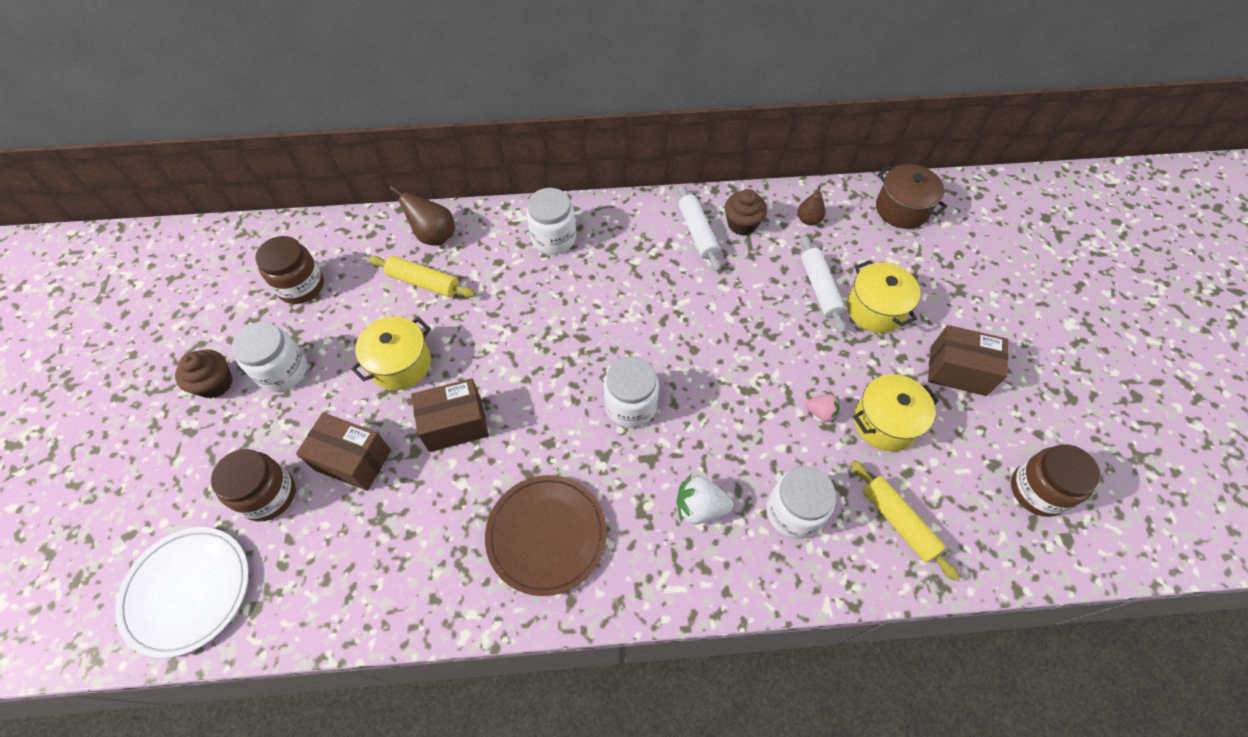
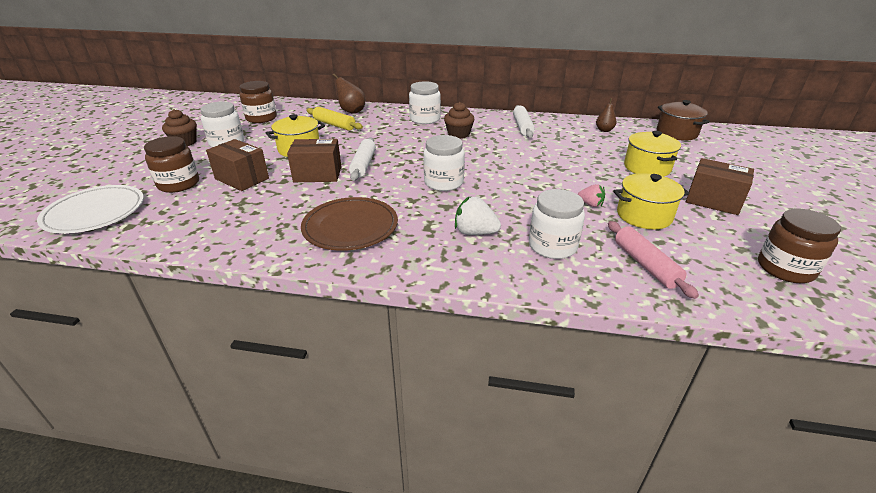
camera: 15 degrees right, 25 degrees down
brown cupcake [724,189,767,235] -> brown cupcake moved to [444,102,475,139]
white rolling pin [801,235,846,334] -> white rolling pin moved to [349,137,376,181]
yellow rolling pin [851,460,960,581] -> pink rolling pin [608,221,699,299]

